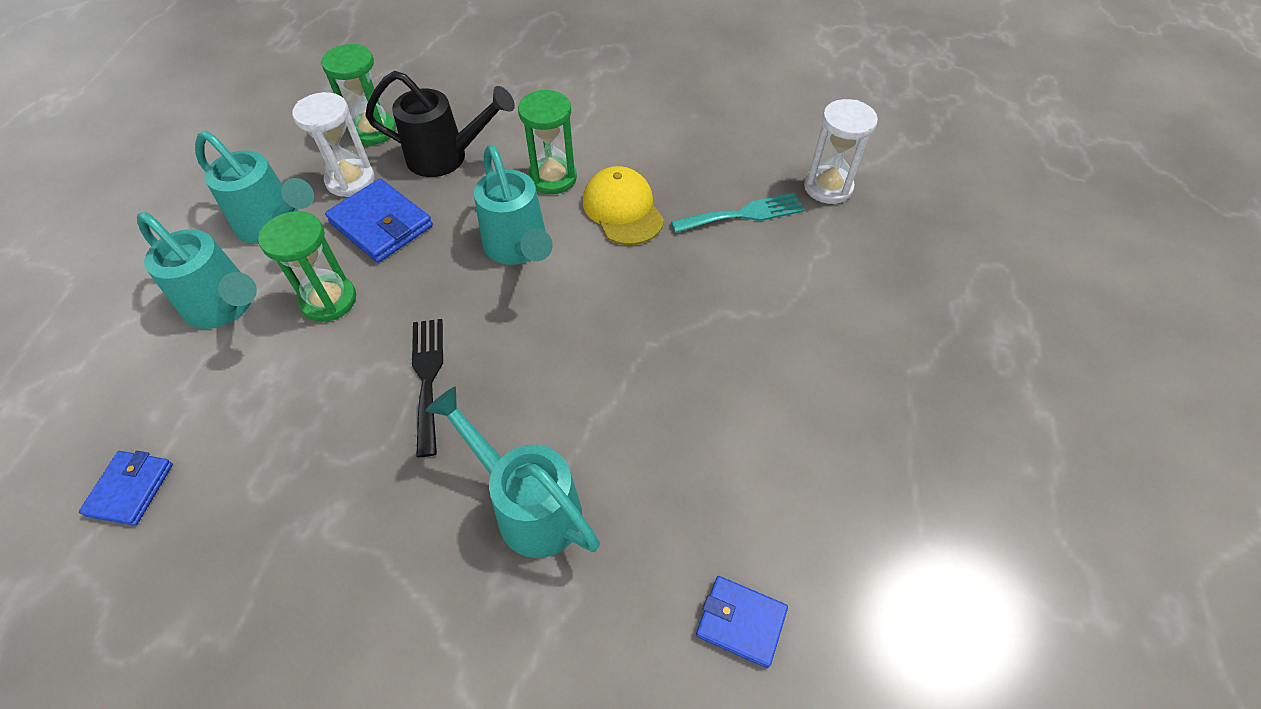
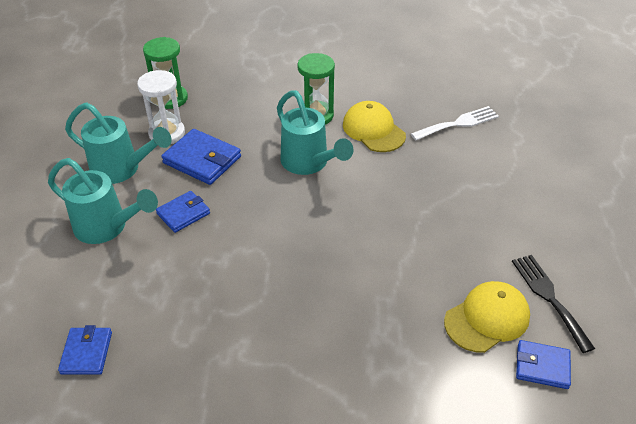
camera: 10 degrees left, 10 degrees down
green hourglass [258,211,356,322] -> blue wallet [156,191,210,233]
black watering can [365,71,515,177] -> none
black fork [412,319,443,457] -> black fork moved to [512,255,595,353]
turquoise watering can [425,387,600,558] -> none
turquoise fork [671,193,804,233] -> white fork [411,106,499,140]
white hourglass [804,99,878,204] -> none
none -> yellow cap [444,281,530,353]

